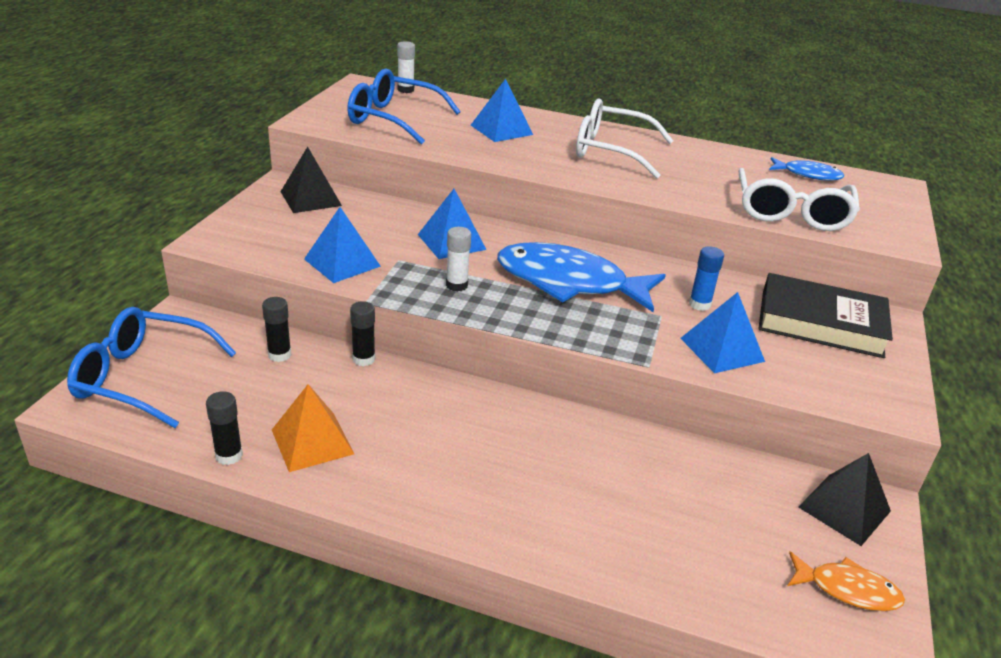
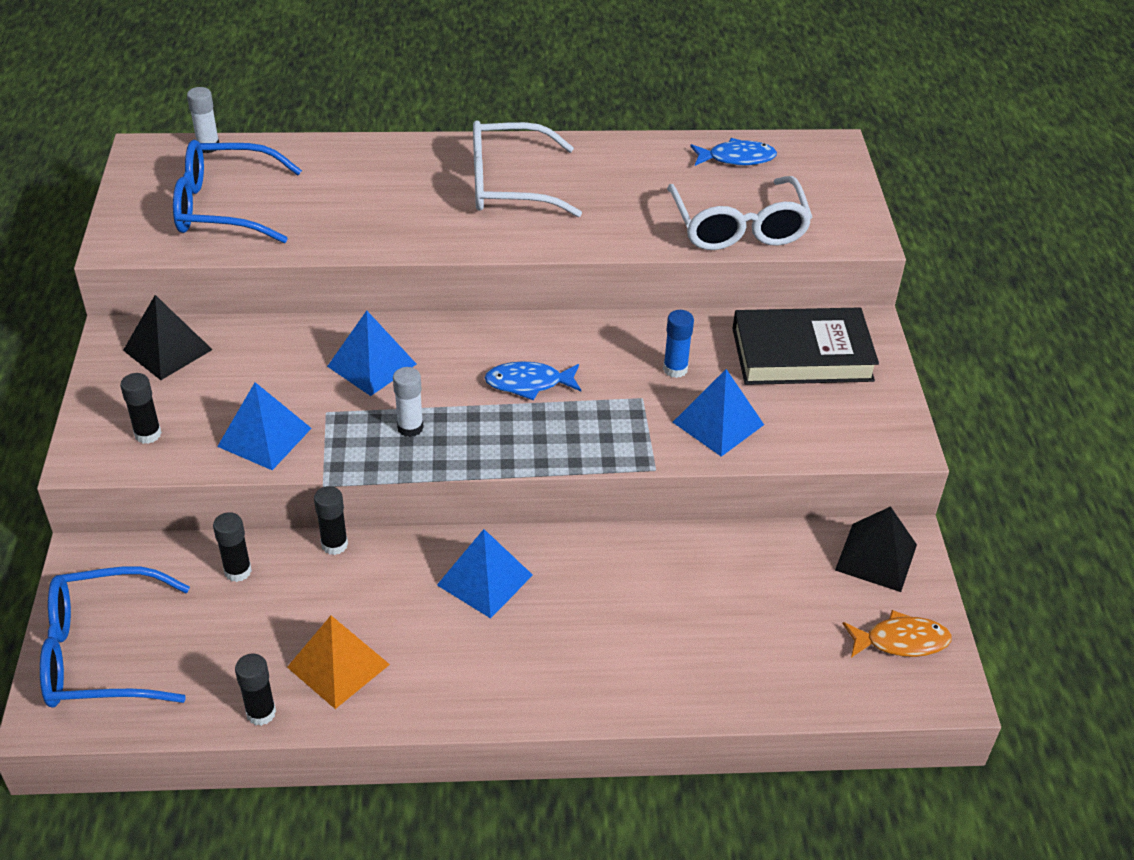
camera: 20 degrees left, 10 degrees up
blue pyramid [471,79,533,142] -> blue pyramid moved to [437,529,533,618]
blue fish [497,242,666,312] -> blue fish [485,361,581,400], size x0.50
none -> black glue stick [120,373,162,444]

